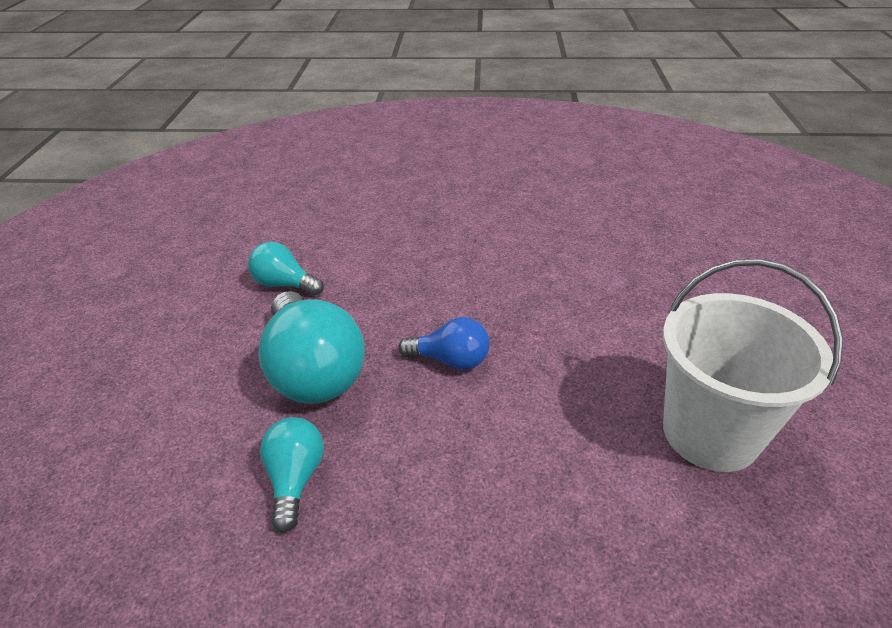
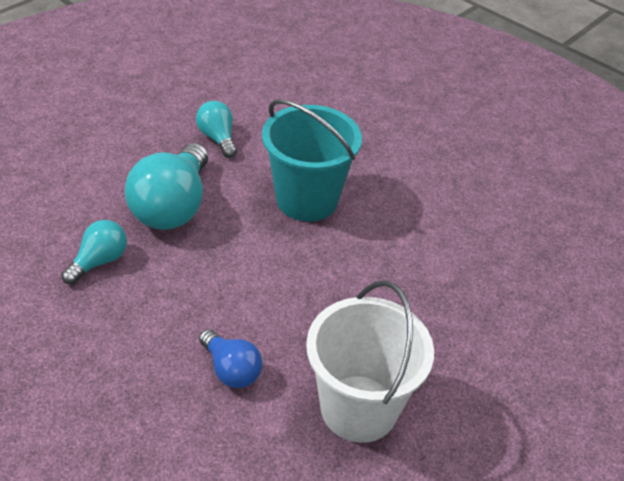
camera: 35 degrees right, 5 degrees up
blue light bulb [399,317,490,370] -> blue light bulb moved to [199,329,262,388]
none -> turquoise bucket [262,99,362,221]

